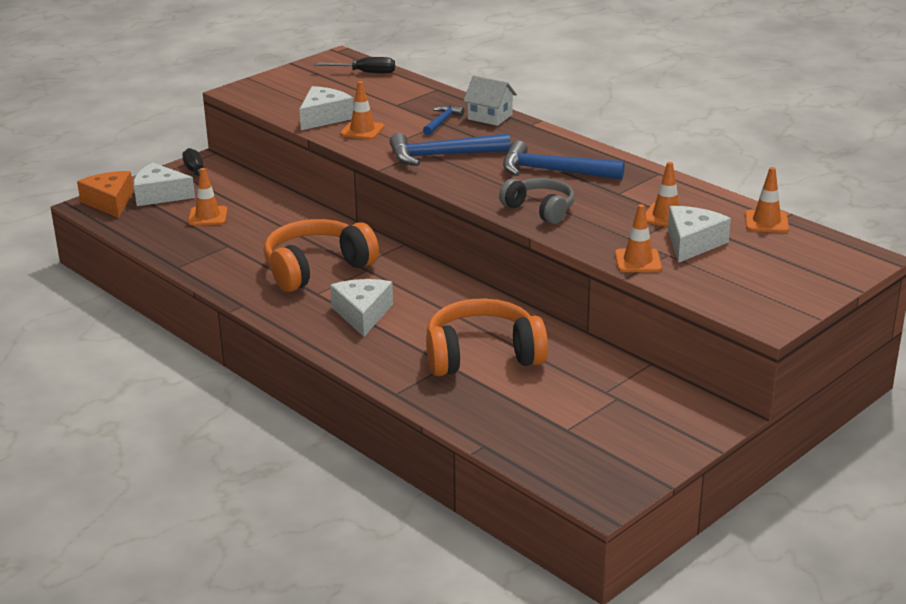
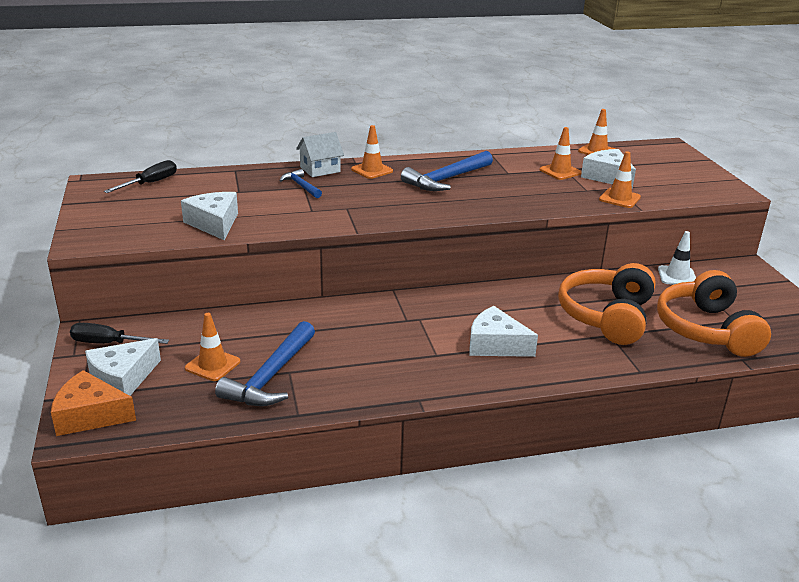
camera: 60 degrees left, 0 degrees up
orange headphones [264,219,379,292] -> orange headphones moved to [657,270,771,357]
orange traffic cone [340,81,385,140] -> orange traffic cone moved to [351,125,393,179]
blue hammer [390,133,511,166] -> blue hammer moved to [215,321,315,406]
grey headphones [499,178,574,224] -> none
none -> white traffic cone [658,231,696,285]

